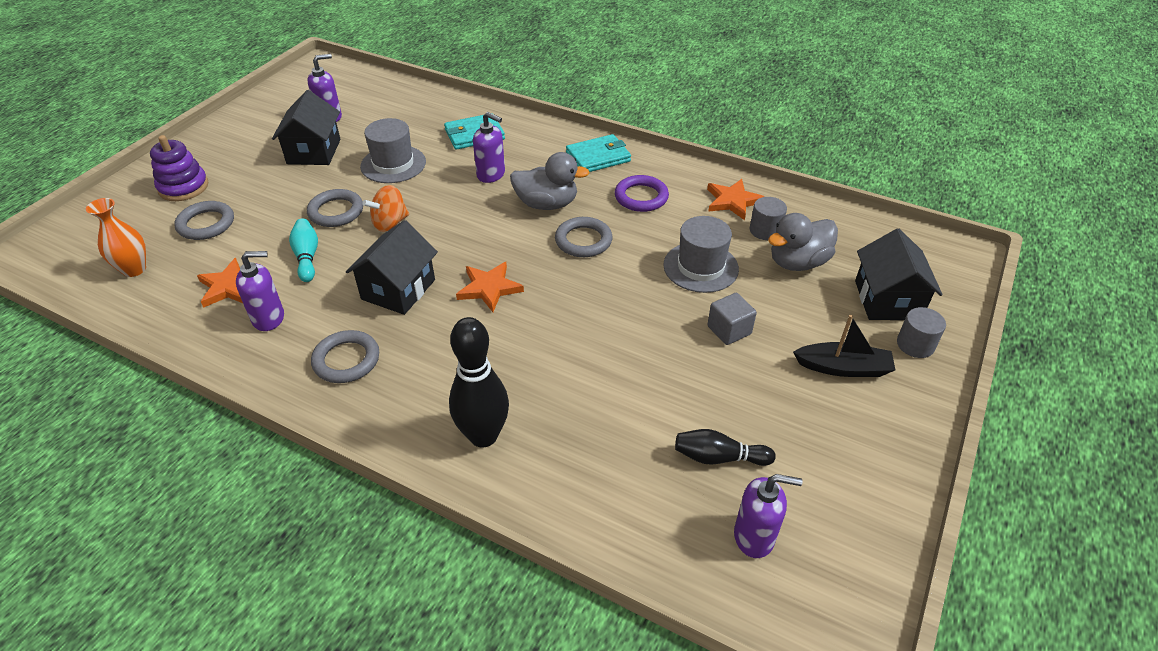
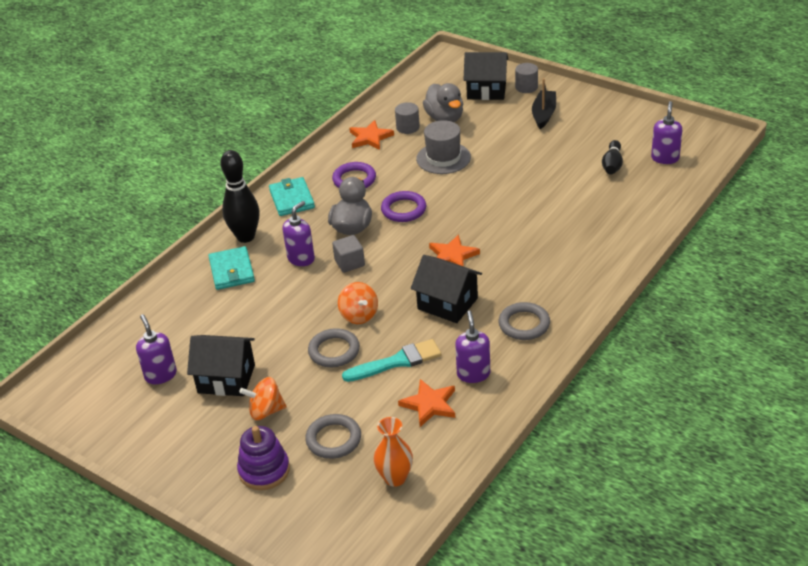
camera: 80 degrees left, 5 degrees down
turquoise bowling pin [289,219,318,282] -> turquoise brush [342,339,441,382]
grey hat [360,118,426,183] -> none
black bowling pin [449,317,509,447] -> black bowling pin moved to [220,150,259,243]
grey ring [555,217,612,257] -> purple ring [381,191,426,222]
grey cube [707,293,757,345] -> grey cube moved to [332,235,365,273]
none -> orange spinning top [239,377,287,420]

